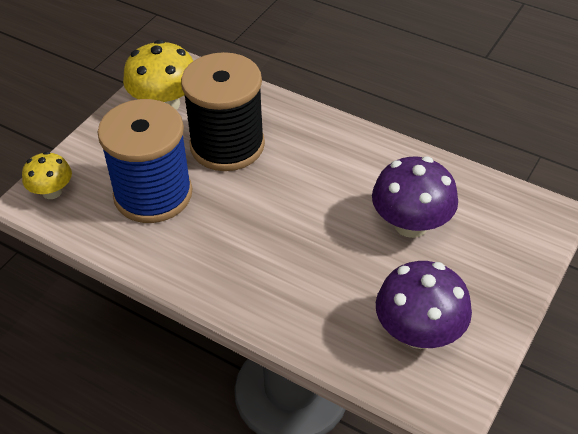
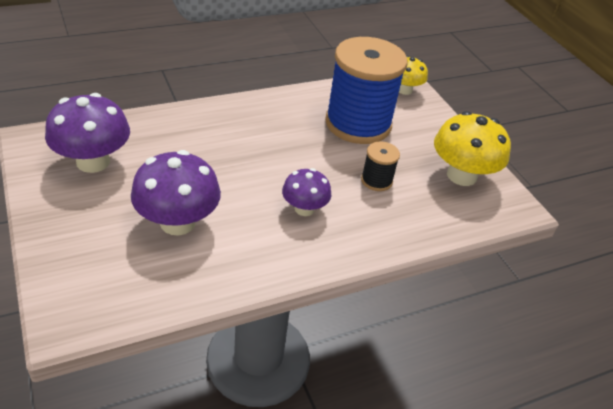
camera: 120 degrees right, 5 degrees down
black spool [181,52,265,171] -> black spool [361,141,400,191], size x0.43
none -> purple mushroom [282,168,331,216]

